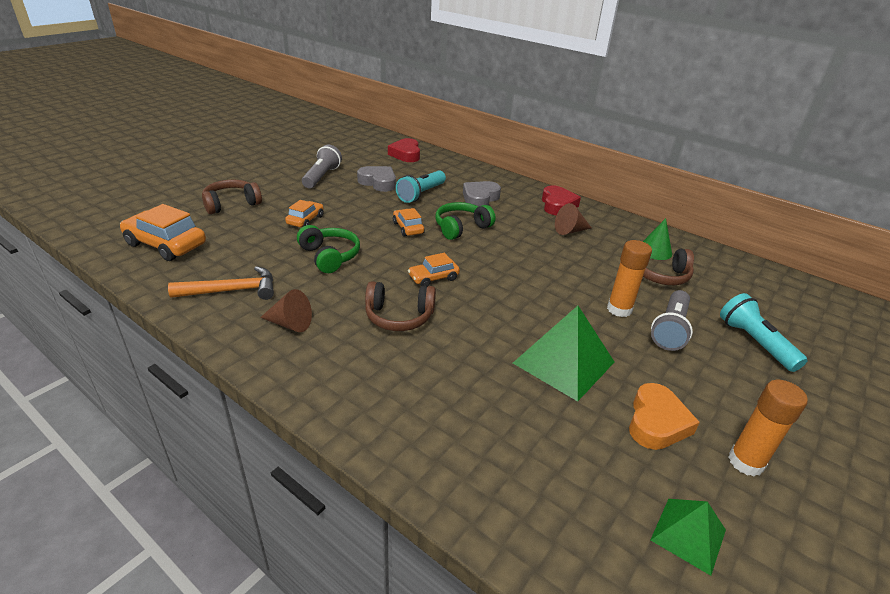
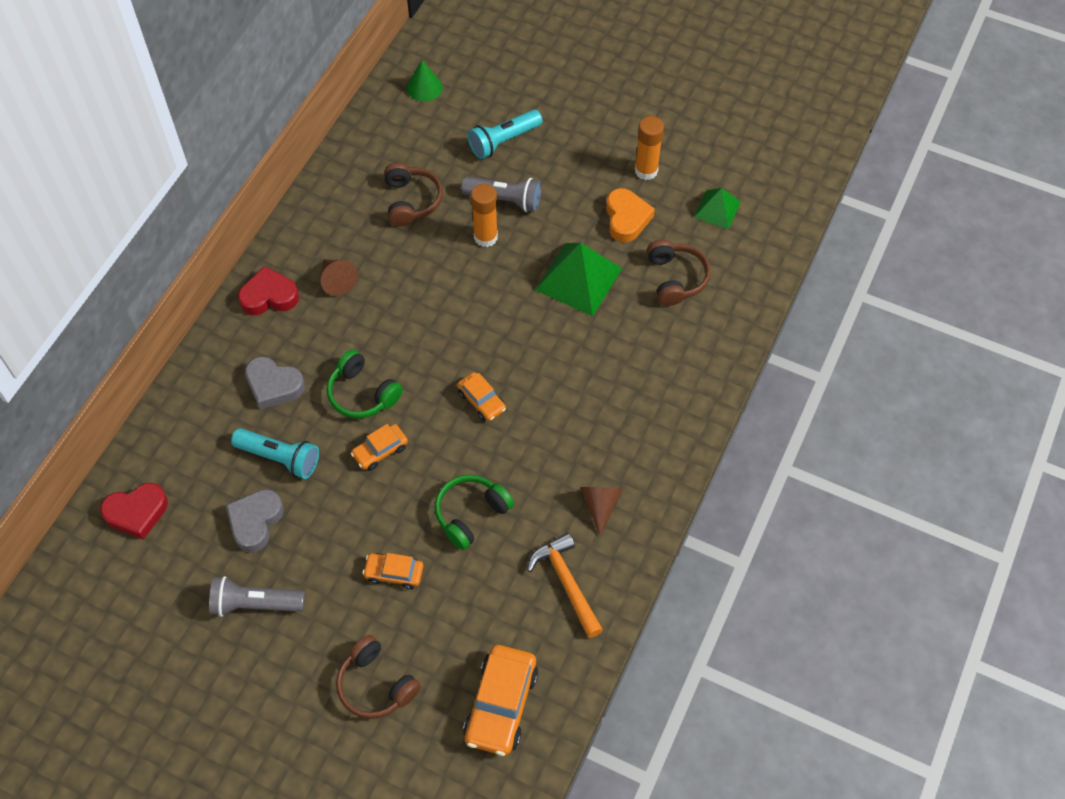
camera: 100 degrees left, 25 degrees up
brown headphones [365,281,436,331] -> brown headphones moved to [647,239,711,306]
orange heart [629,383,700,450] -> orange heart turned 75 degrees clockwise [606,188,655,242]
green cone [643,218,672,260] -> green cone moved to [407,60,443,102]

